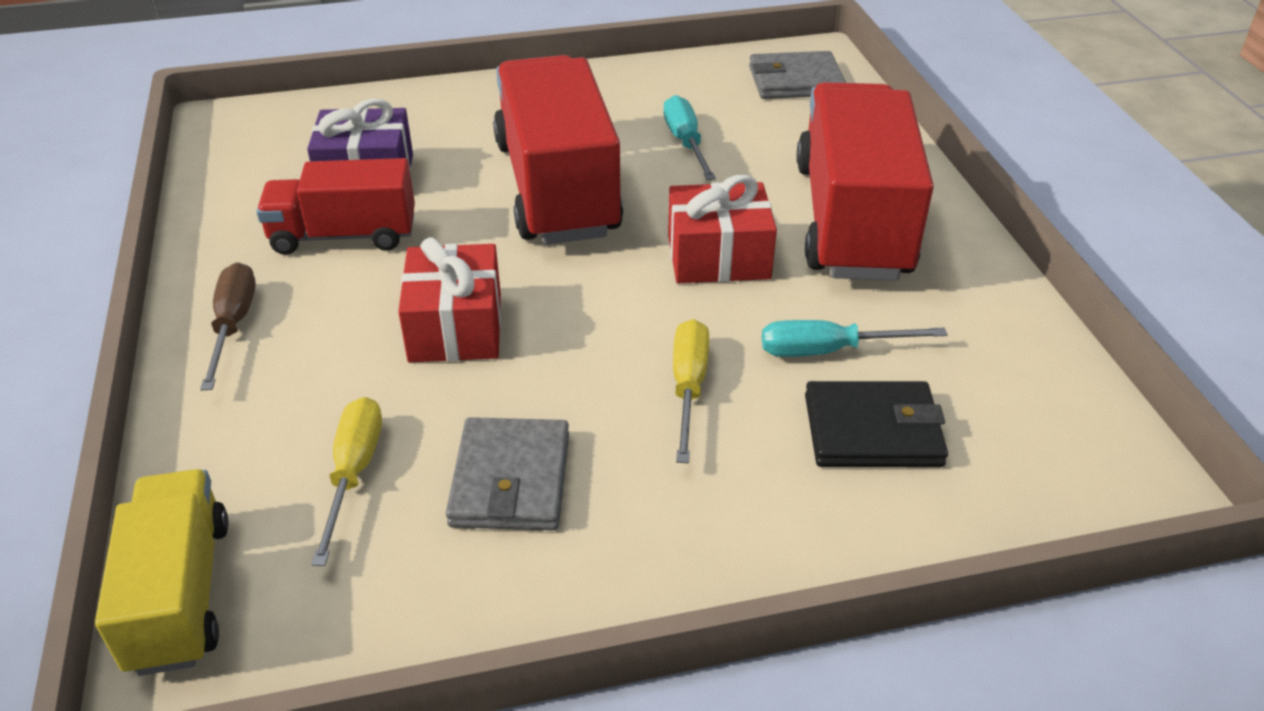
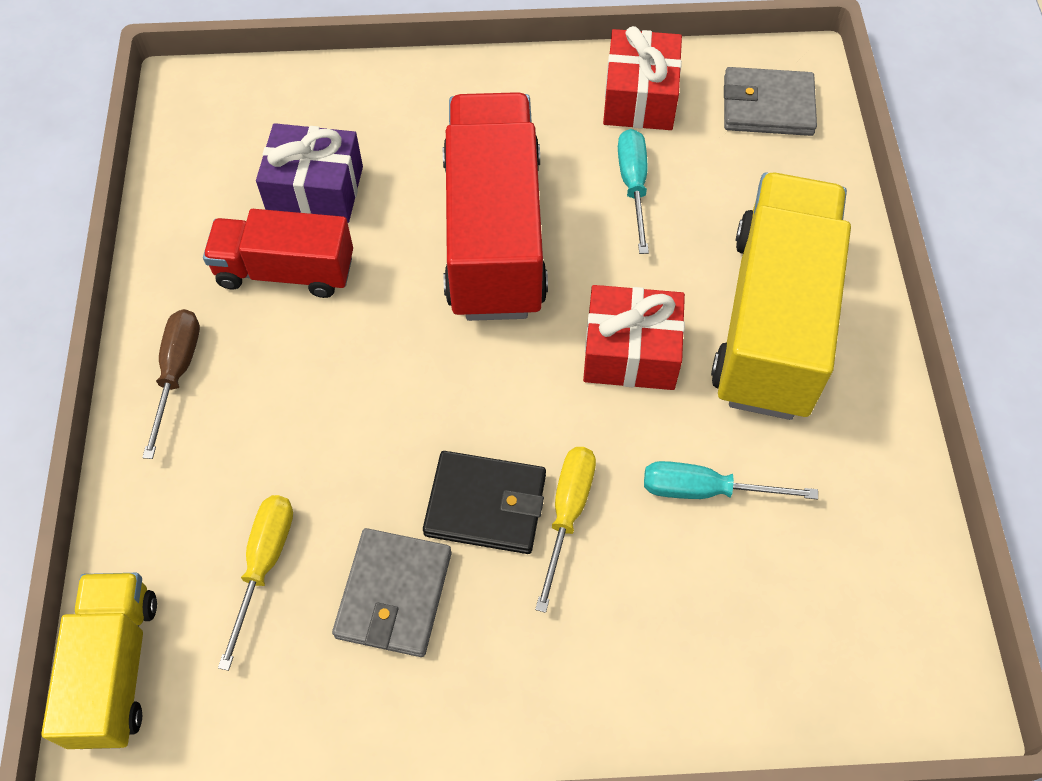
camera: 10 degrees right, 20 degrees up
red gift [398,237,501,362] -> red gift moved to [603,26,682,130]
red truck [797,82,934,281] -> yellow truck [711,173,851,420]
black wallet [805,381,948,467] -> black wallet moved to [423,451,546,554]

